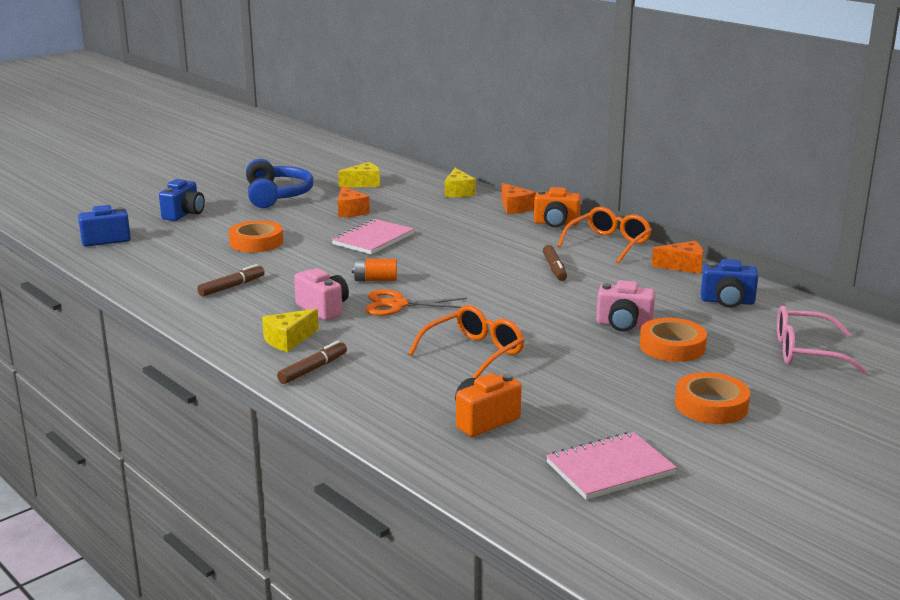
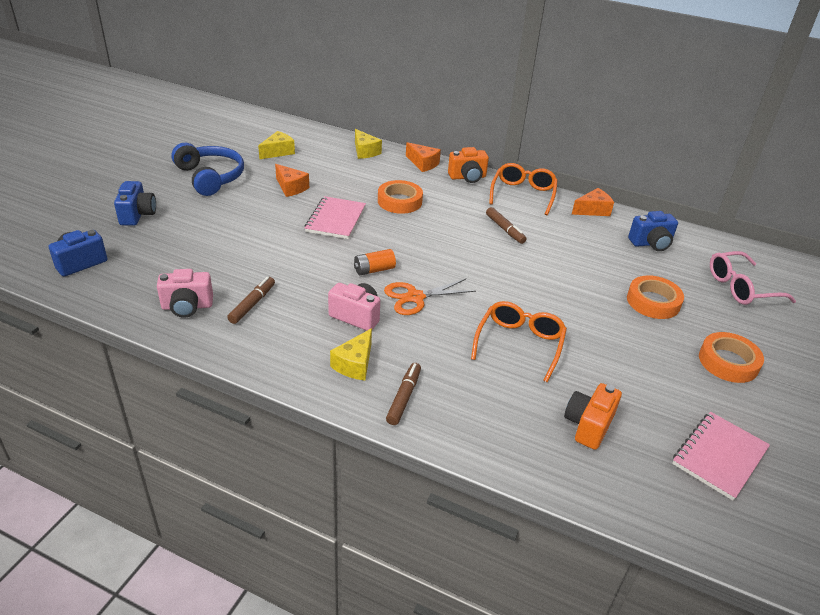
camera: 25 degrees left, 15 degrees up
orange tape [229,220,283,252] -> orange tape moved to [378,180,423,214]
pink camera [596,280,655,332] -> pink camera moved to [157,269,213,318]

